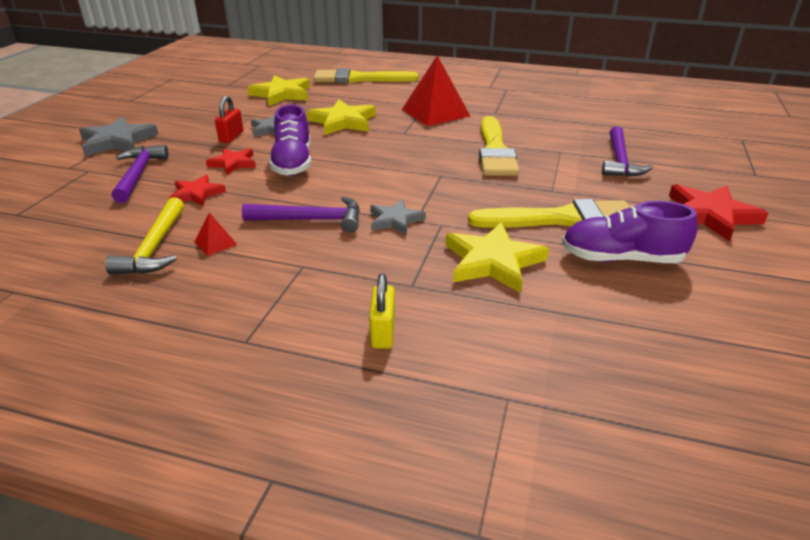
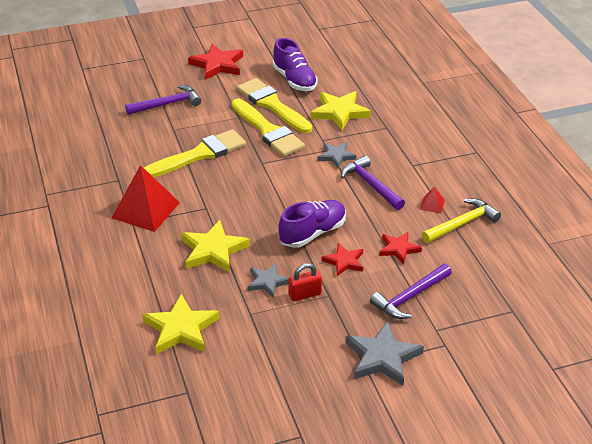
camera: 125 degrees left, 5 degrees up
yellow brush [313,68,419,83] -> yellow brush moved to [232,98,305,156]
yellow padlock [369,273,395,349] -> none

